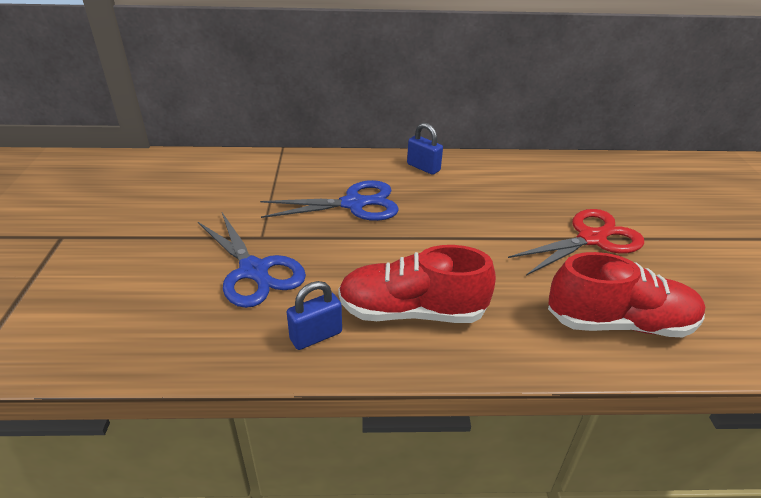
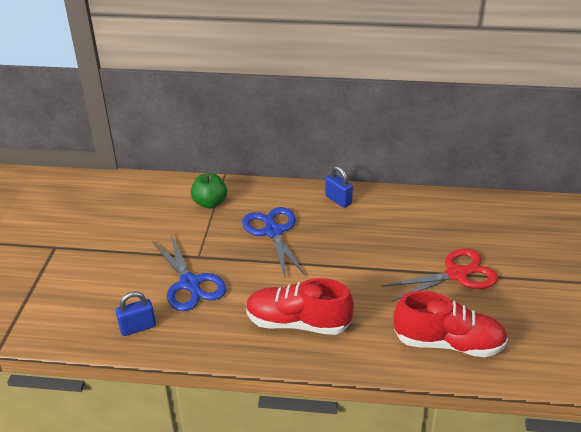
camera: 10 degrees right, 0 degrees up
blue scissors [260,180,399,221] -> blue scissors turned 105 degrees counterclockwise [242,207,306,279]
blue padlock [287,281,342,350] -> blue padlock moved to [116,291,156,336]
none -> green apple [191,173,227,209]

